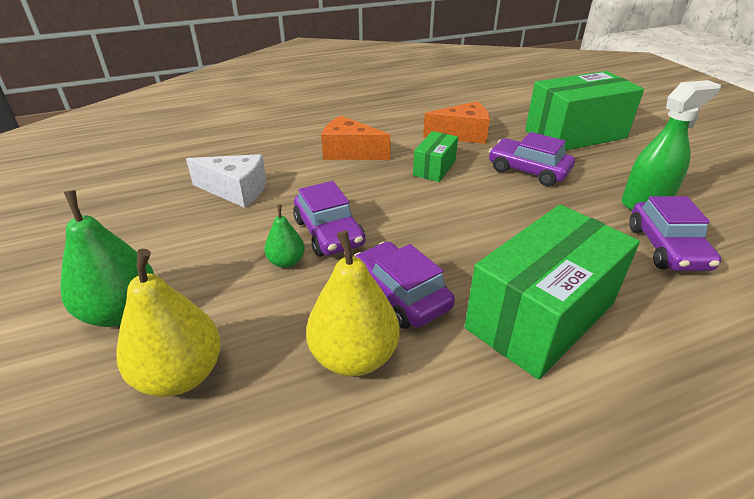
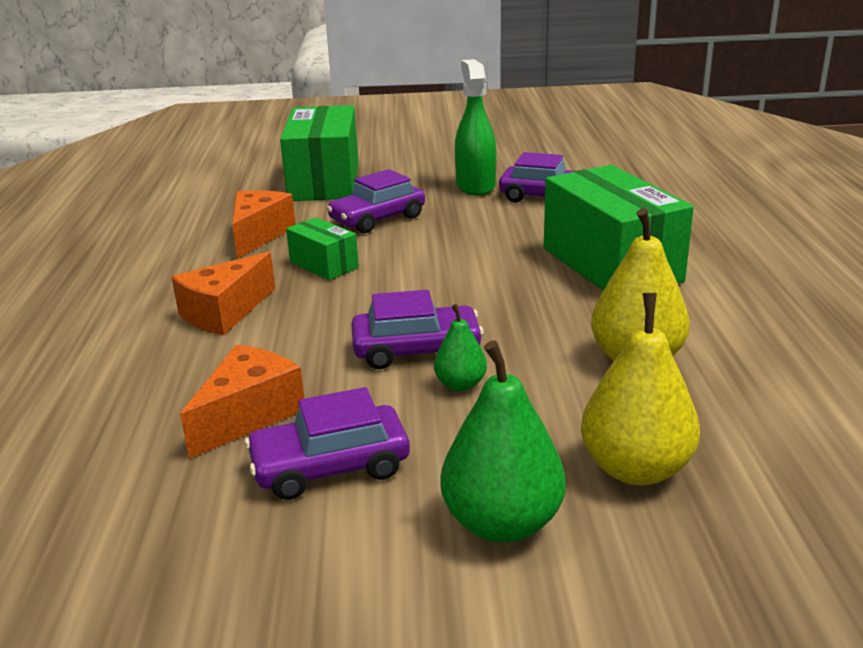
camera: 70 degrees left, 10 degrees down
white cheese [186,154,266,208] -> orange cheese [180,345,305,459]
purple car [354,242,455,329] -> purple car moved to [245,387,410,500]

